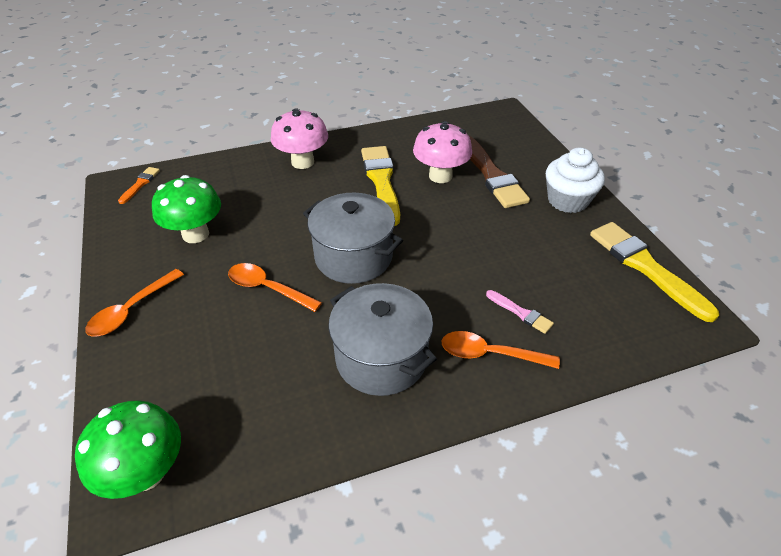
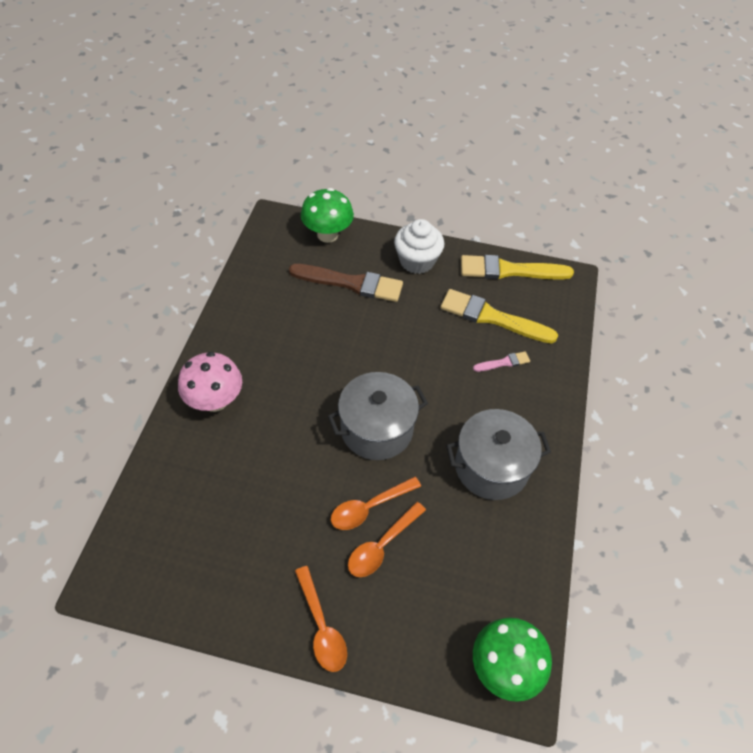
camera: 60 degrees left, 10 degrees up
orange brush [118,167,160,204] -> none
green mushroom [152,175,221,243] -> green mushroom moved to [301,188,354,243]
yellow brush [361,146,400,226] -> yellow brush moved to [440,289,558,343]
pink mushroom [413,121,472,183] -> none
orange spoon [441,331,560,369] -> orange spoon moved to [348,502,426,577]

